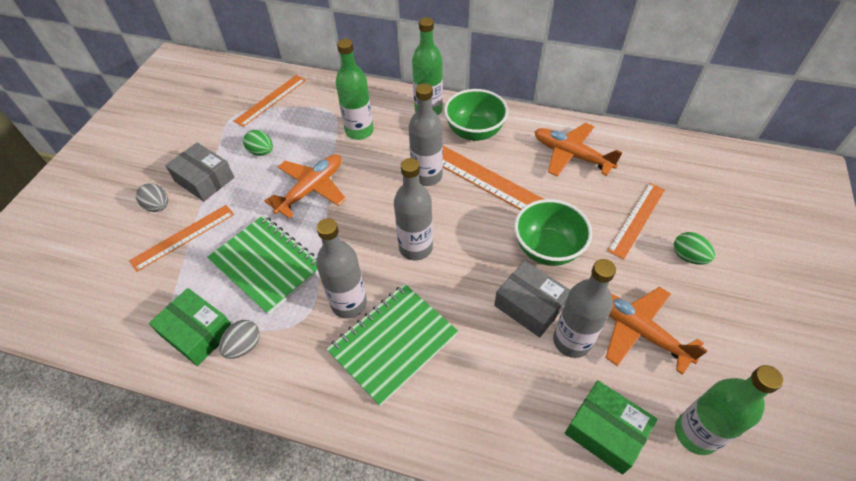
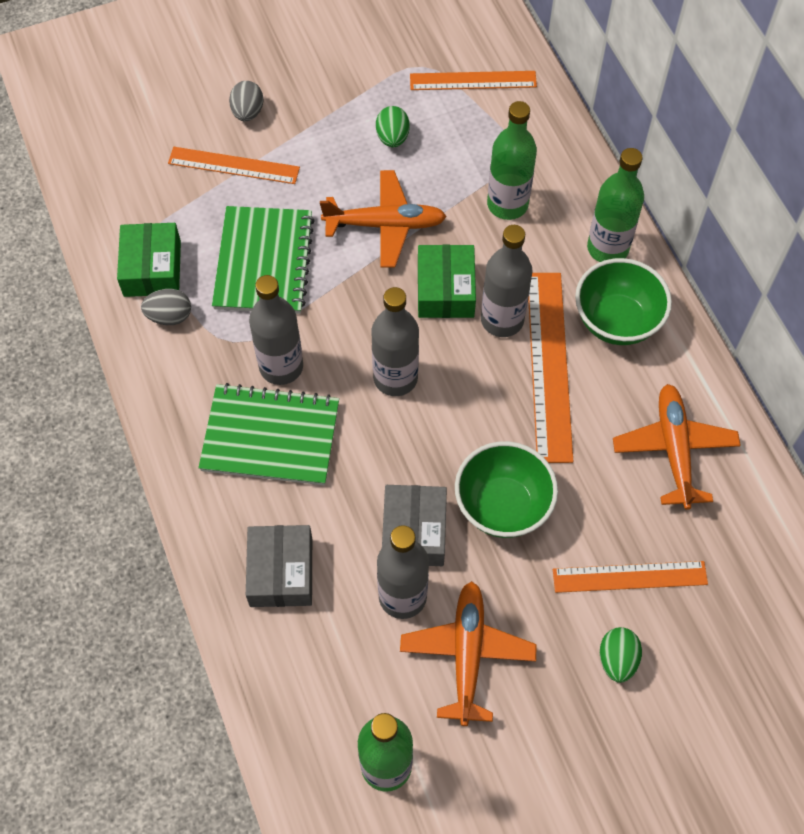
camera: 50 degrees right, 10 degrees up
grey box [165,142,234,201] -> grey box moved to [246,525,312,607]
green box [565,380,657,475] -> green box moved to [418,245,476,318]

